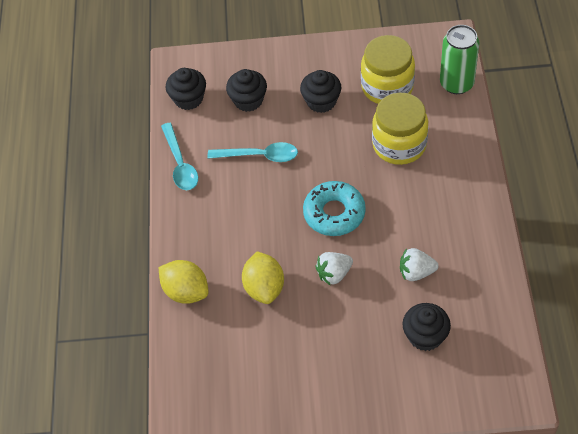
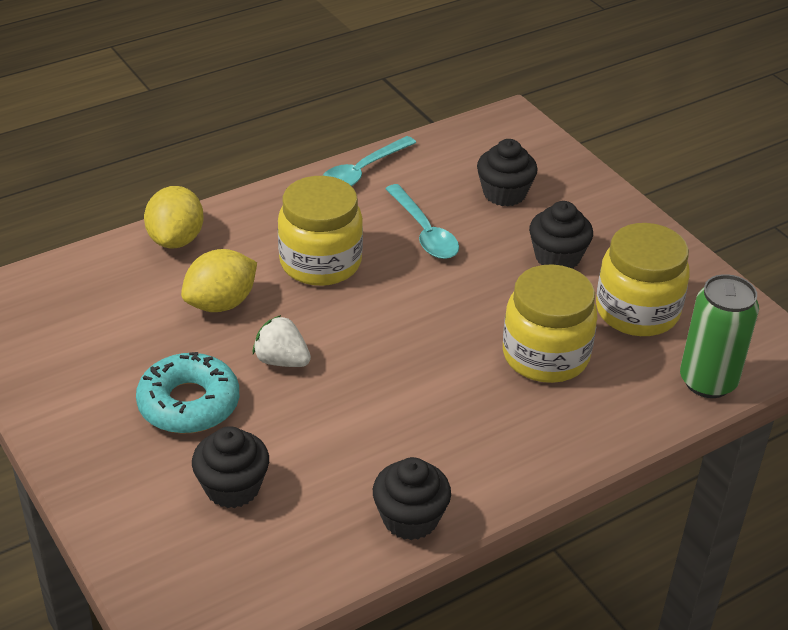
camera: 55 degrees right, 15 degrees down
black cupcake [166,68,206,110] -> black cupcake moved to [373,457,451,540]
turquoise donut [303,181,366,236] -> turquoise donut moved to [136,352,239,434]
white strawberry [400,248,438,281] -> none
none -> yellow jar [278,176,363,286]

